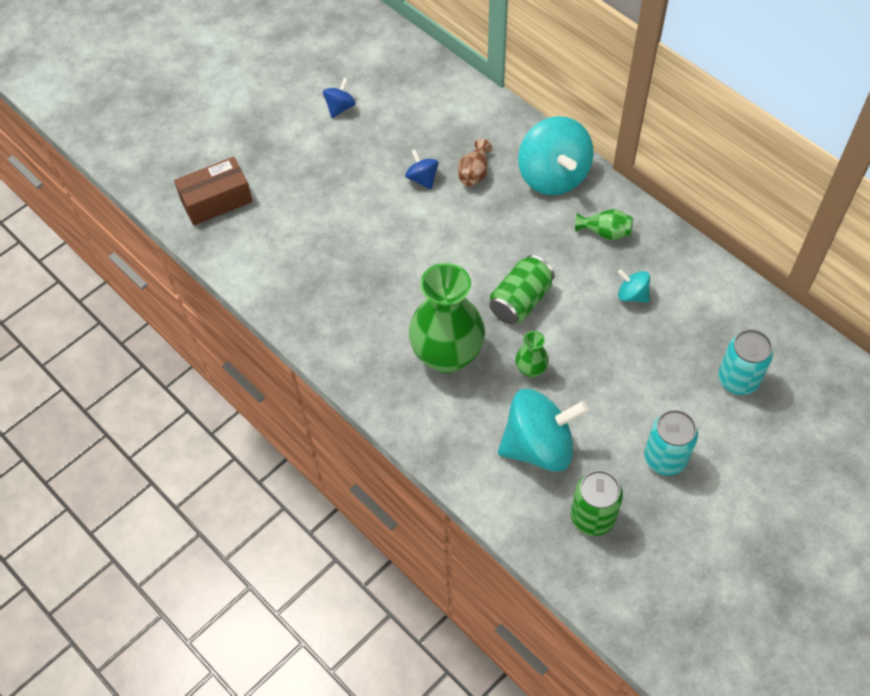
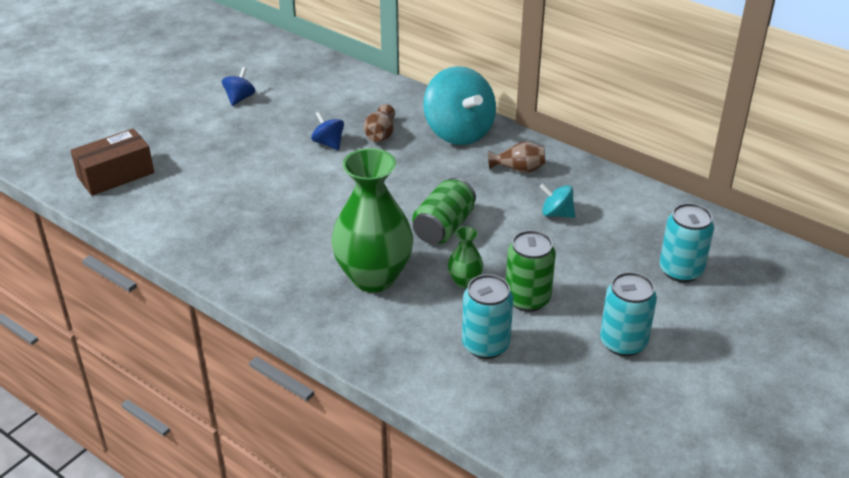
camera: 10 degrees left, 20 degrees down
turquoise spinning top [498,389,589,472] -> turquoise can [462,274,513,359]
green can [571,470,623,536] -> green can moved to [506,230,556,312]
green vase [575,209,633,240] -> brown vase [488,141,546,173]

